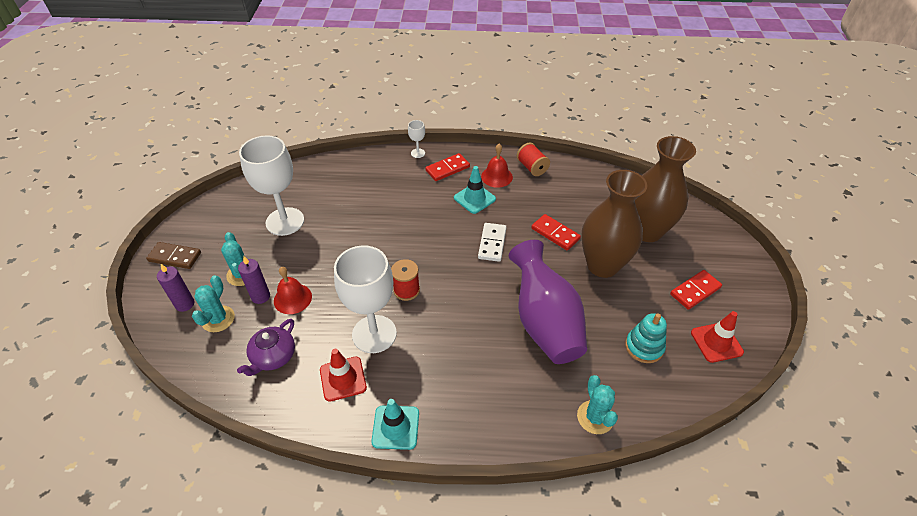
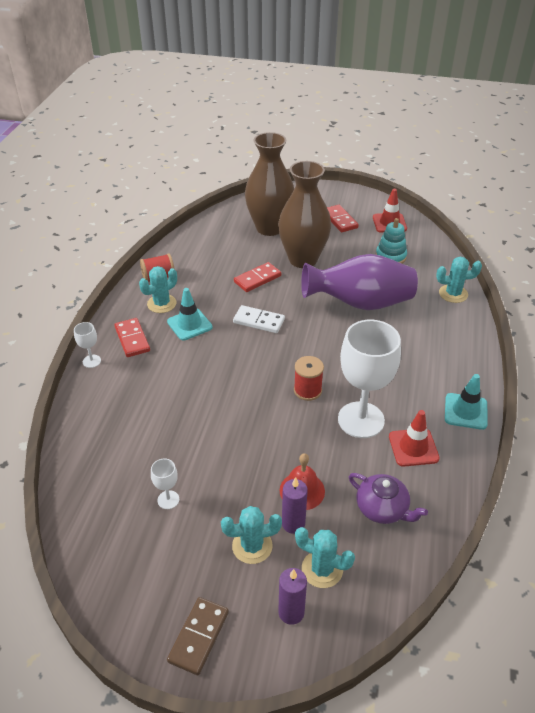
camera: 80 degrees left, 5 degrees down
white goblet [239,135,304,236] -> white goblet [151,459,179,509], size x0.42
red bell [481,144,513,188] -> turquoise cactus [139,266,177,313]

